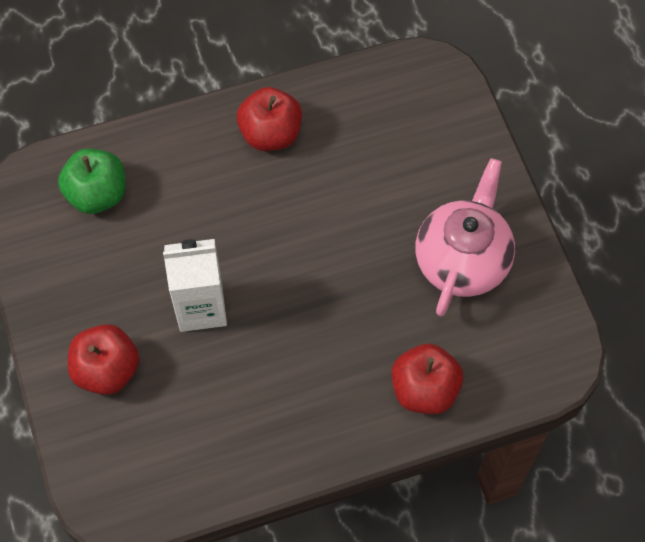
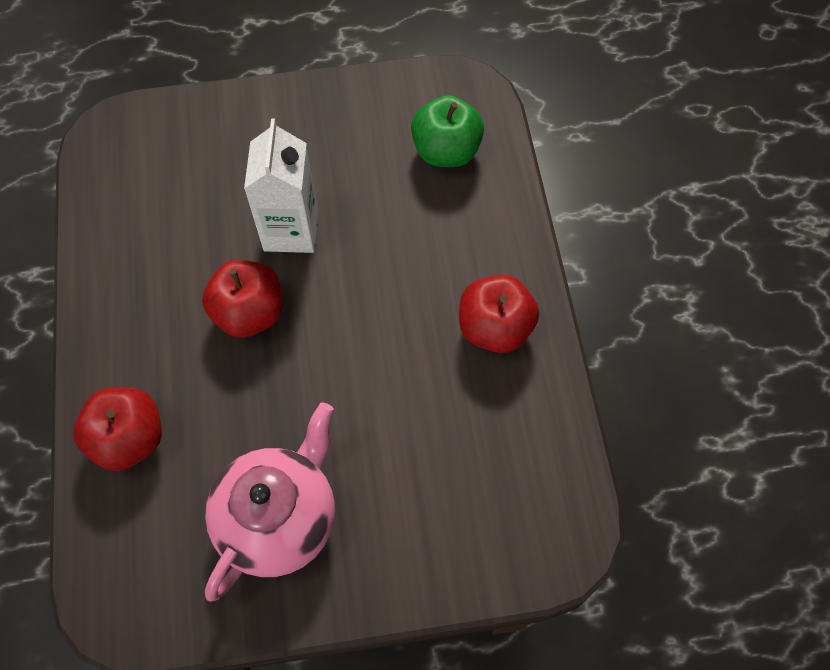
camera: 100 degrees right, 0 degrees up
red apple [68,324,139,395] -> red apple moved to [202,260,283,338]
pink teapot [415,158,515,316] -> pink teapot turned 90 degrees counterclockwise [205,402,335,602]

